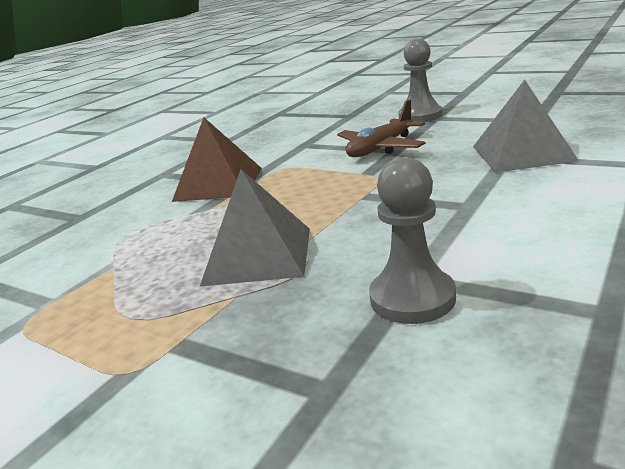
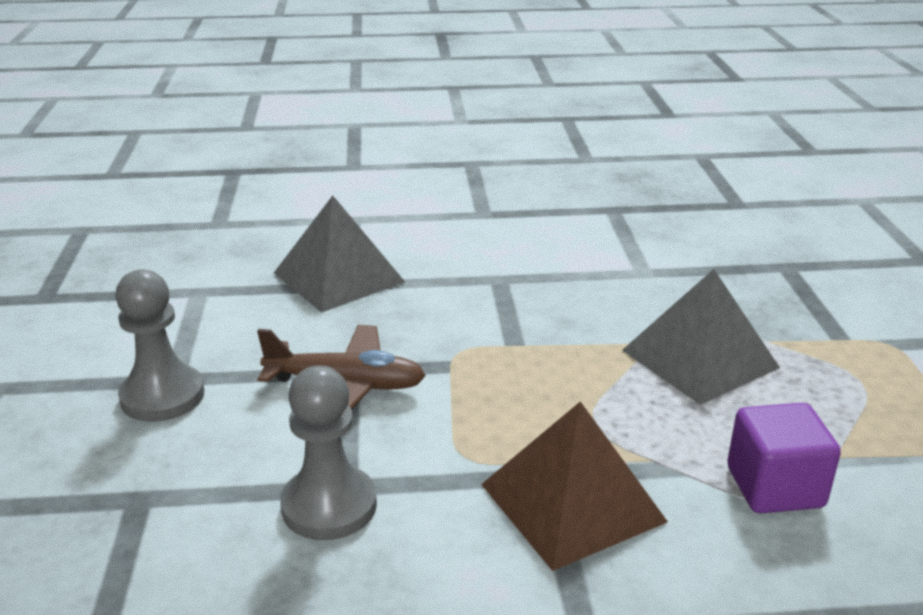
camera: 130 degrees left, 5 degrees up
grey pawn [369,157,456,324] -> grey pawn moved to [280,366,377,540]
none -> purple cube [727,403,841,513]

